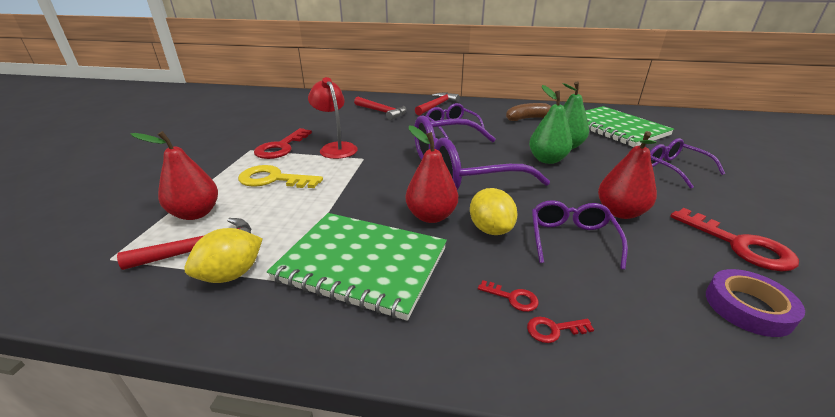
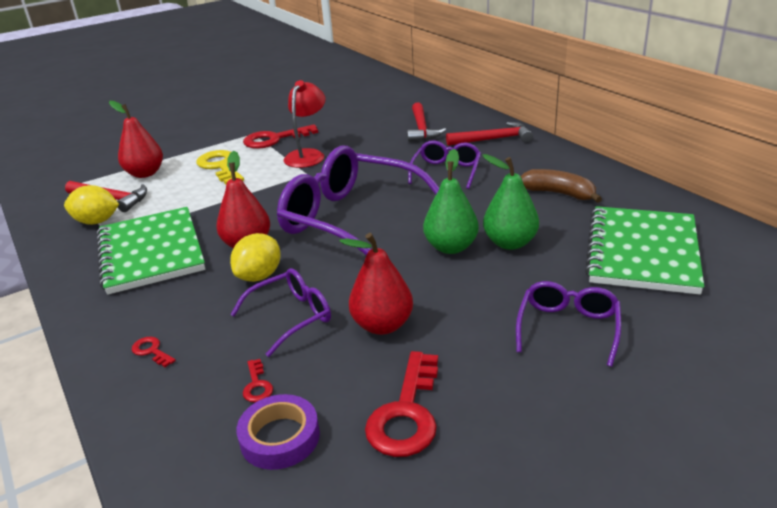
camera: 50 degrees right, 0 degrees up
red key [478,280,539,312] -> red key moved to [243,359,273,403]

